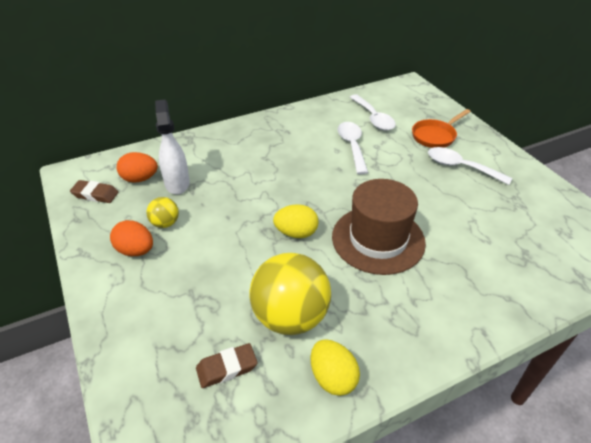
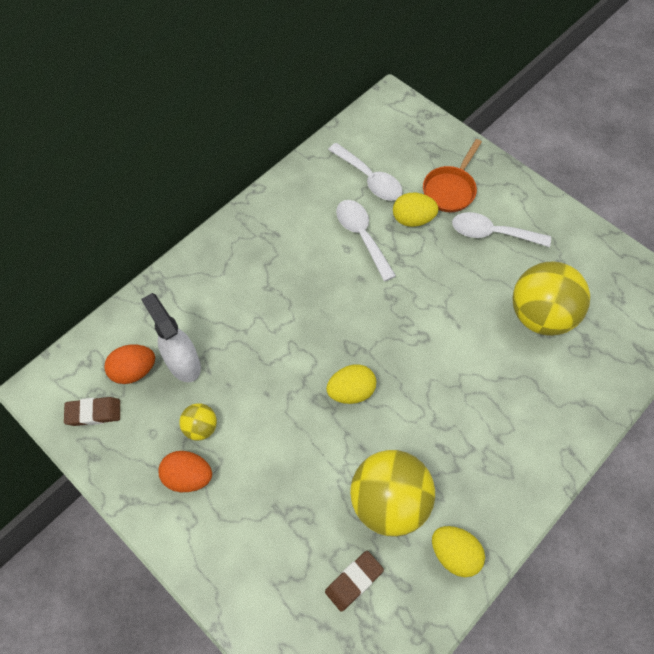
camera: 20 degrees left, 20 degrees up
brown hat [332,179,426,275] -> none
none -> yellow egg [393,193,439,227]
none -> yellow ball [512,262,590,336]

